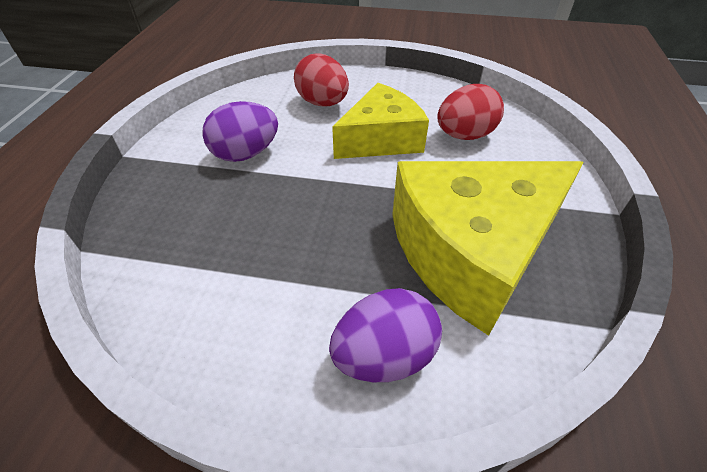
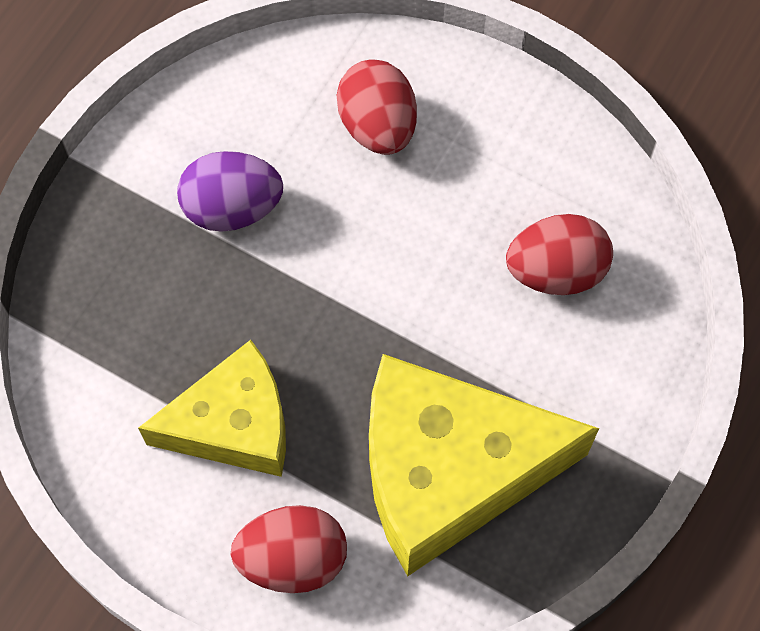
camera: 20 degrees right, 20 degrees up
purple egg [329,288,442,382] -> red egg [231,505,347,593]
yellow cheese [332,83,429,159] -> yellow cheese moved to [138,340,286,477]

